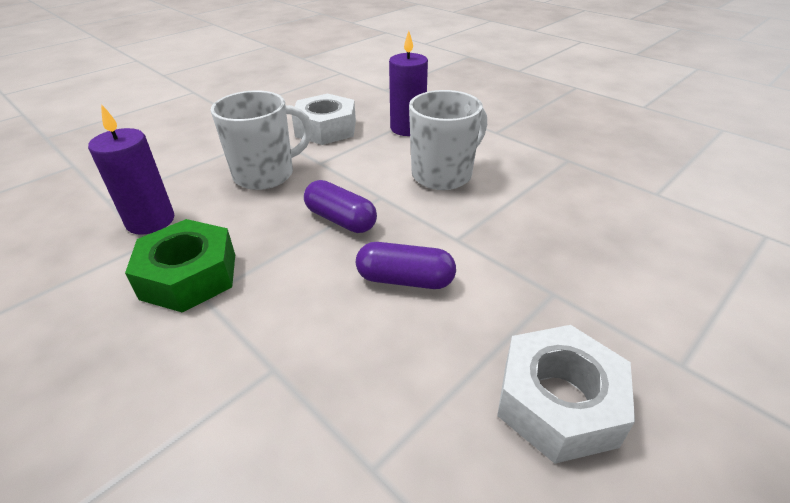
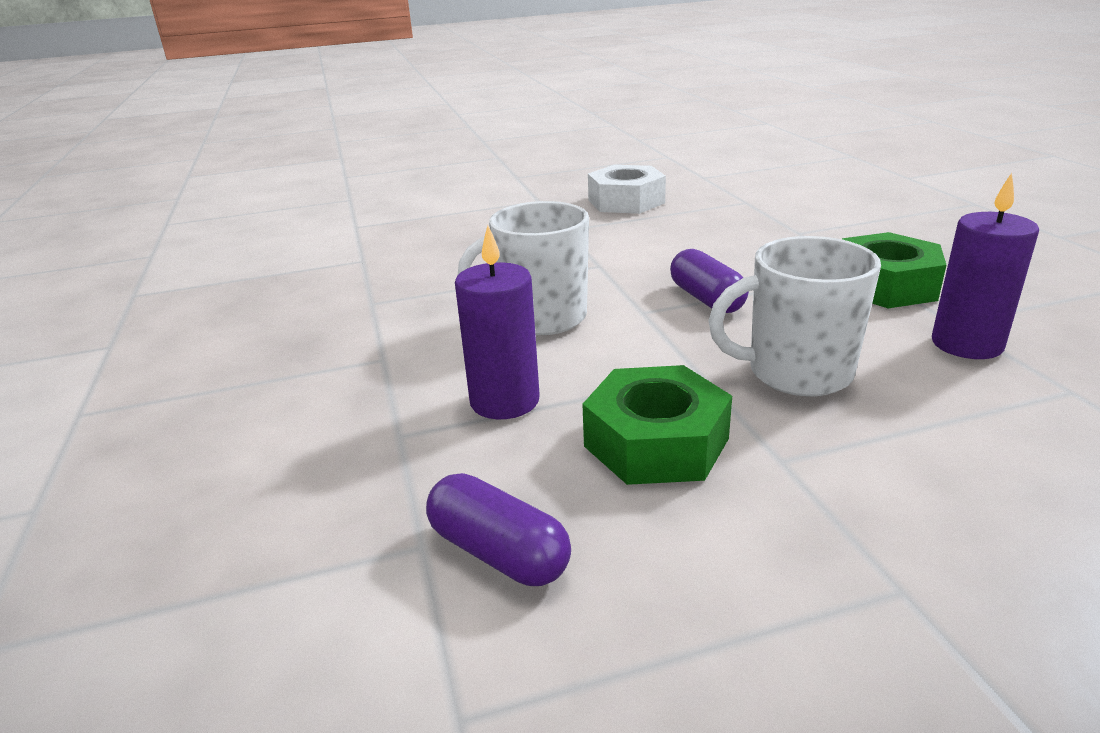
camera: 150 degrees left, 10 degrees down
white nut [292,93,356,145] -> green nut [582,365,732,485]
purple capsule [356,242,456,289] -> purple capsule moved to [426,473,571,586]

